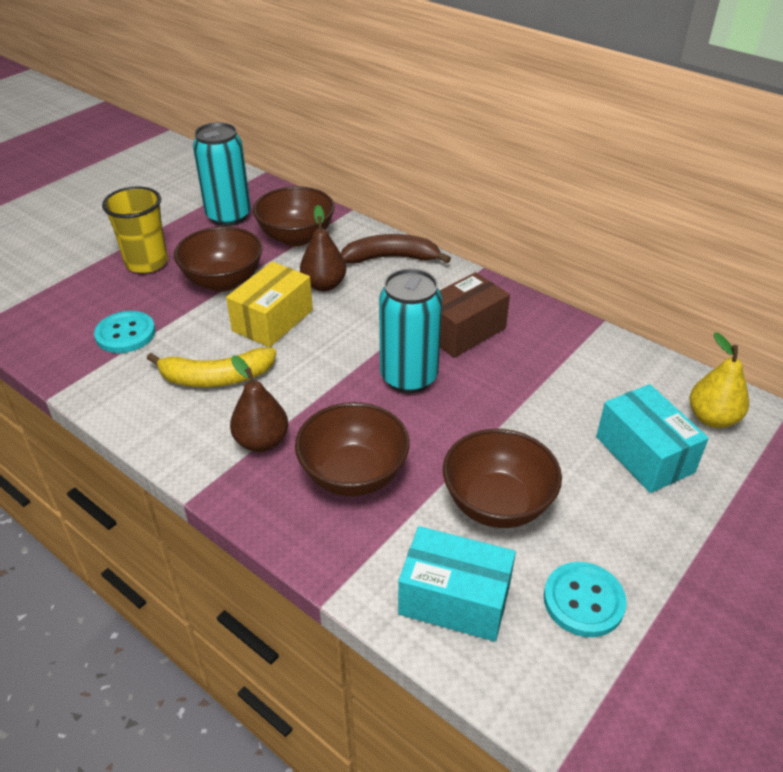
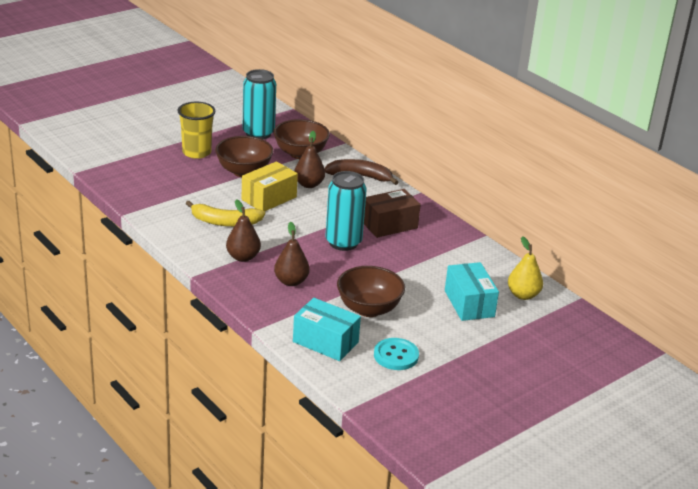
camera: 10 degrees right, 10 degrees down
turquoise button [94,311,155,353] -> none
brown bowl [295,402,410,496] -> brown pear [274,222,310,286]

